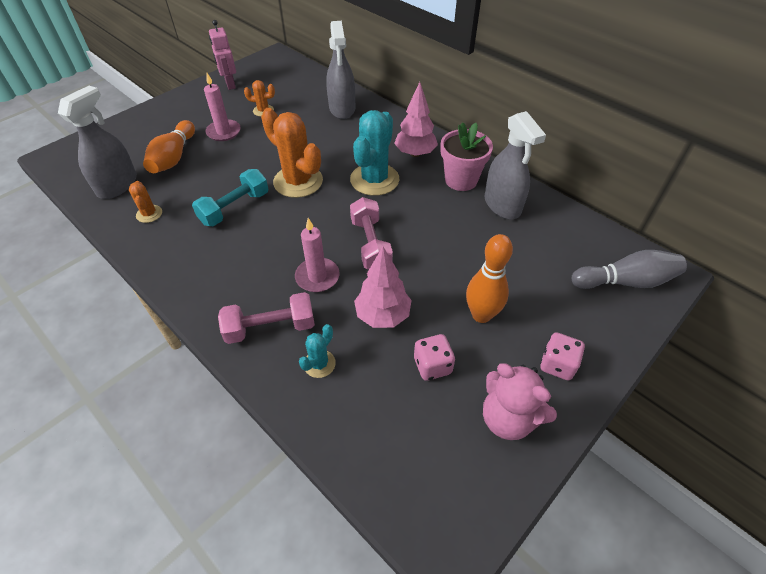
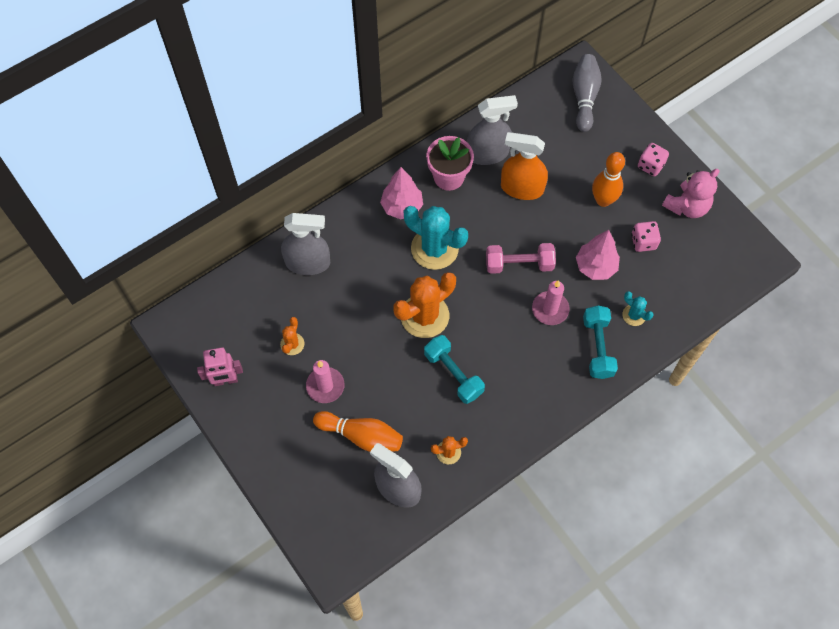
camera: 80 degrees left, 15 degrees up
pink dumbbell [218,292,315,344] -> turquoise dumbbell [583,306,618,379]
none -> orange spray bottle [501,132,548,200]

